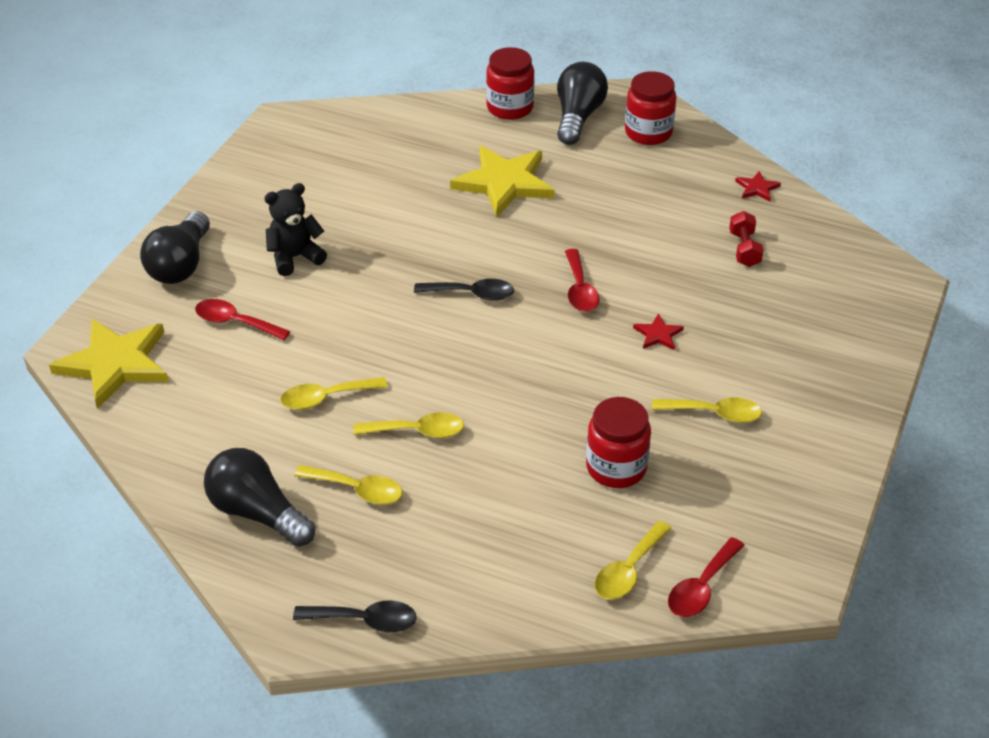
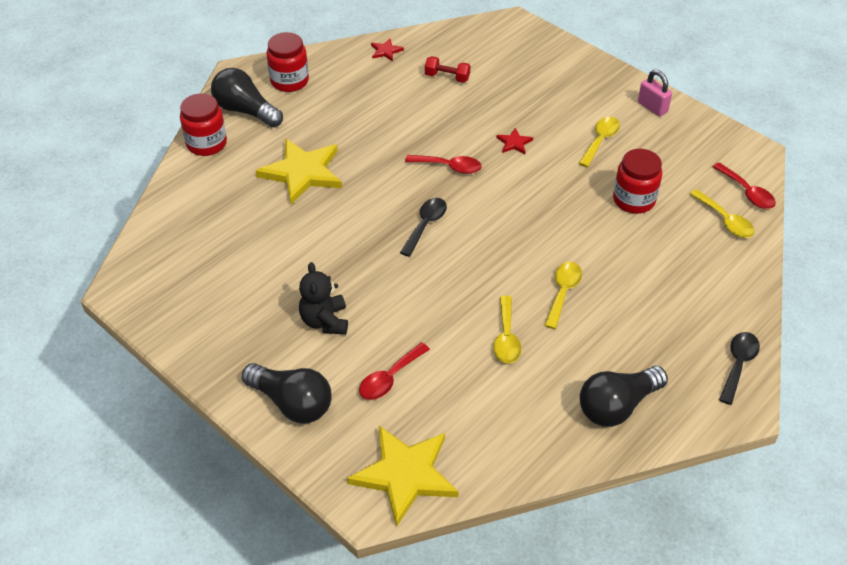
camera: 70 degrees left, 5 degrees up
yellow spoon [294,465,403,504] -> none
none -> pink padlock [638,70,672,116]

